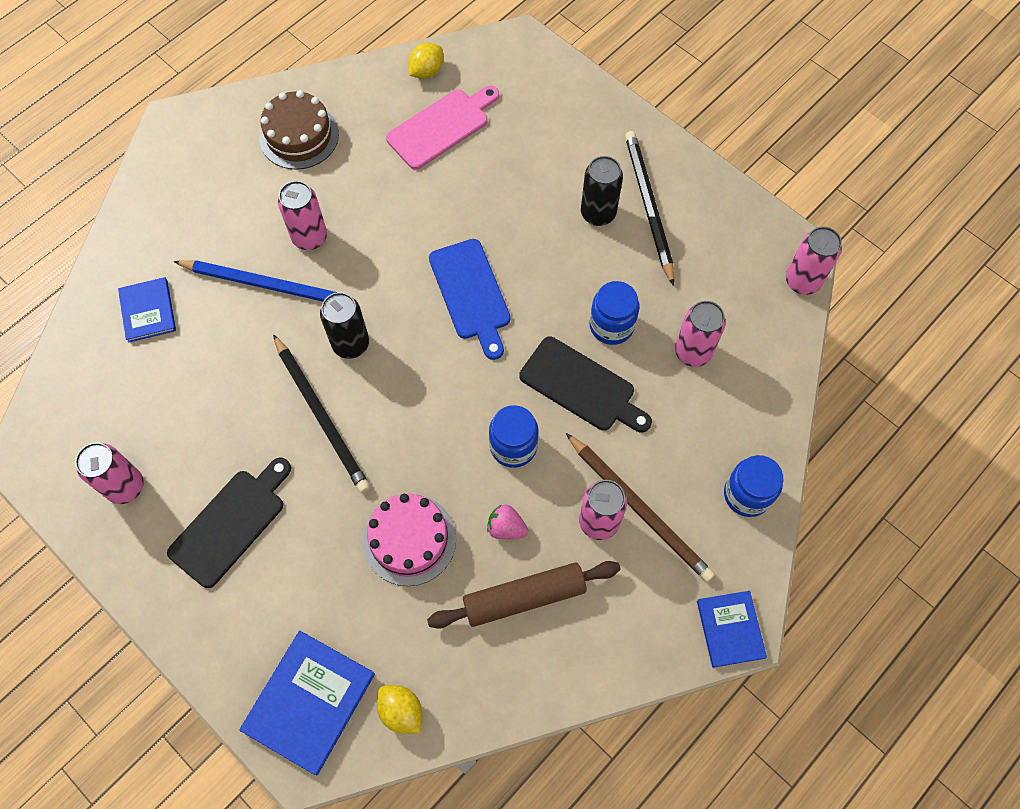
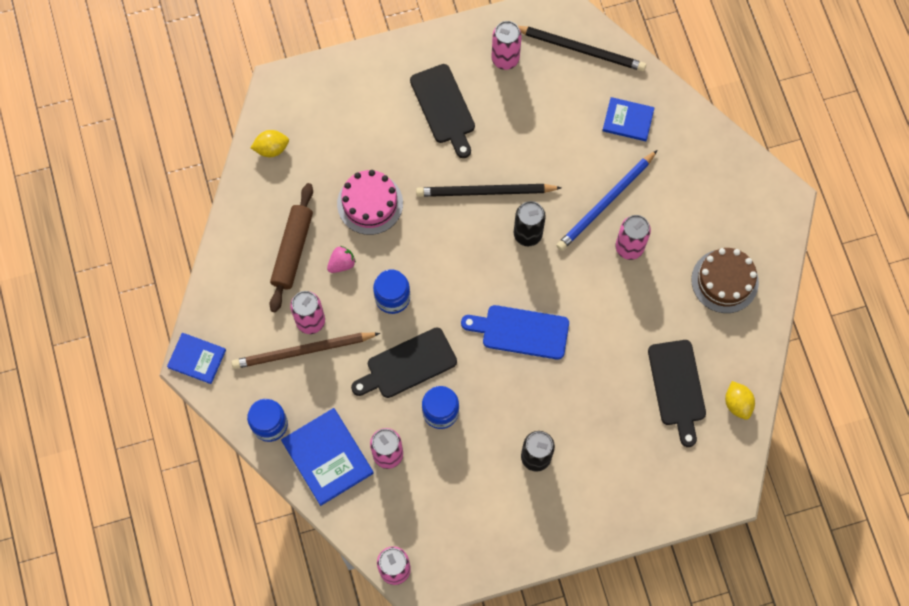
camera: 120 degrees right, 5 degrees up
blue book [240,631,375,775] -> blue book moved to [281,408,373,506]
pink cutting board [386,86,499,170] -> black cutting board [648,340,706,447]
black pencil [625,131,674,286] -> black pencil moved to [518,26,646,71]

